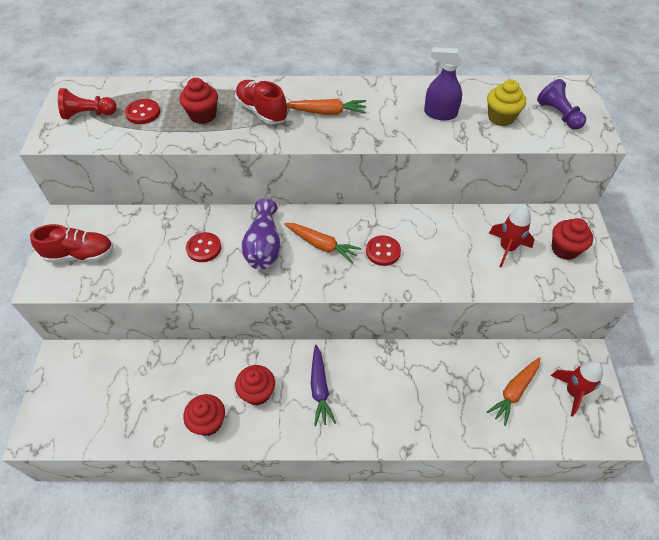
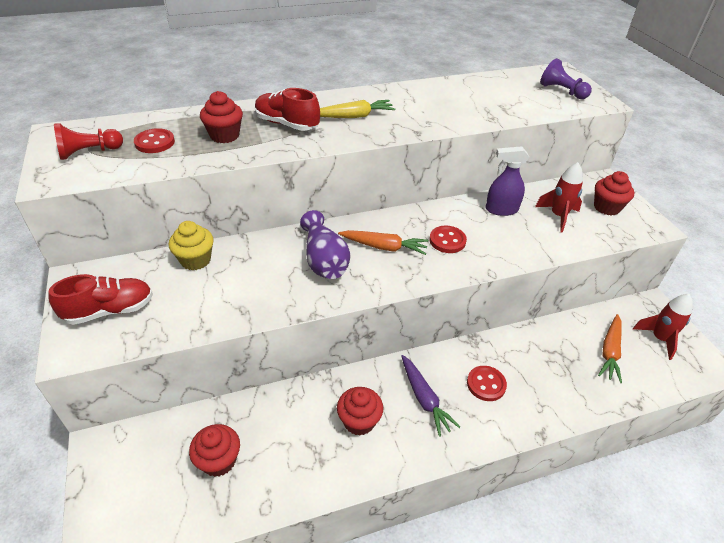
camera: 20 degrees left, 10 degrees down
red cupcake [183,394,225,436] -> red cupcake moved to [189,424,240,477]
red button [186,232,221,262] -> red button moved to [467,366,507,401]
orange carrot [287,99,366,115] -> yellow carrot [320,100,395,118]
purple spray bottle [424,47,464,121] -> purple spray bottle moved to [486,146,529,216]
yellow cupcake [487,80,526,126] -> yellow cupcake moved to [169,221,214,270]

